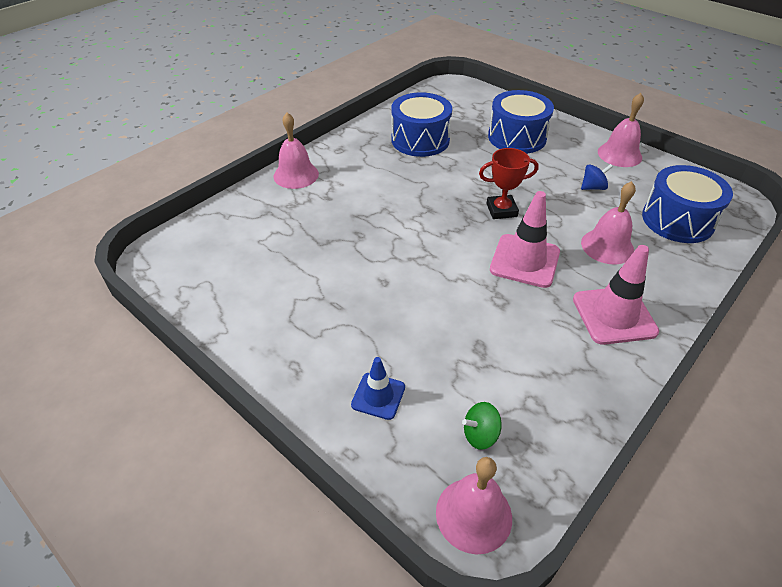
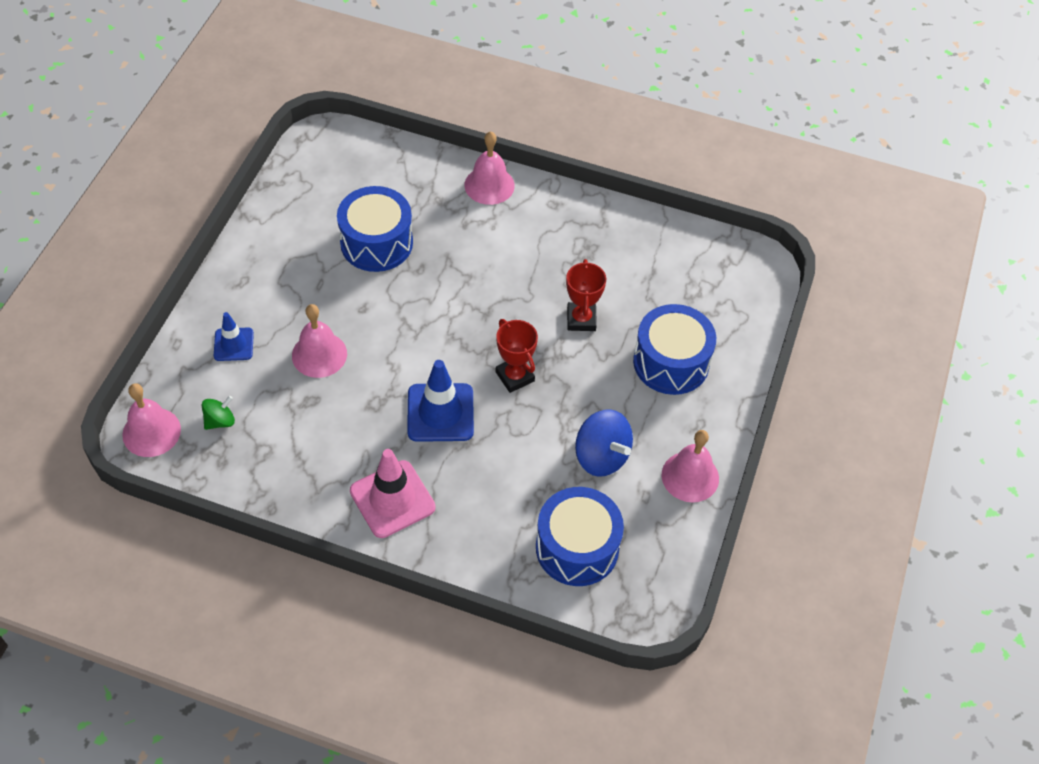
camera: 65 degrees right, 10 degrees up
blue drum [391,92,452,157] -> blue drum moved to [337,186,413,272]
green spinning top [462,402,502,450] -> green spinning top turned 90 degrees clockwise [202,396,235,430]
pink traffic cone [490,191,560,288] -> blue traffic cone [407,360,474,442]
blue spinning top [581,164,613,190] -> blue spinning top [575,409,633,477], size x1.76
pink bell [581,181,636,265] -> pink bell moved to [292,304,347,378]
none -> red trophy [566,259,606,331]

